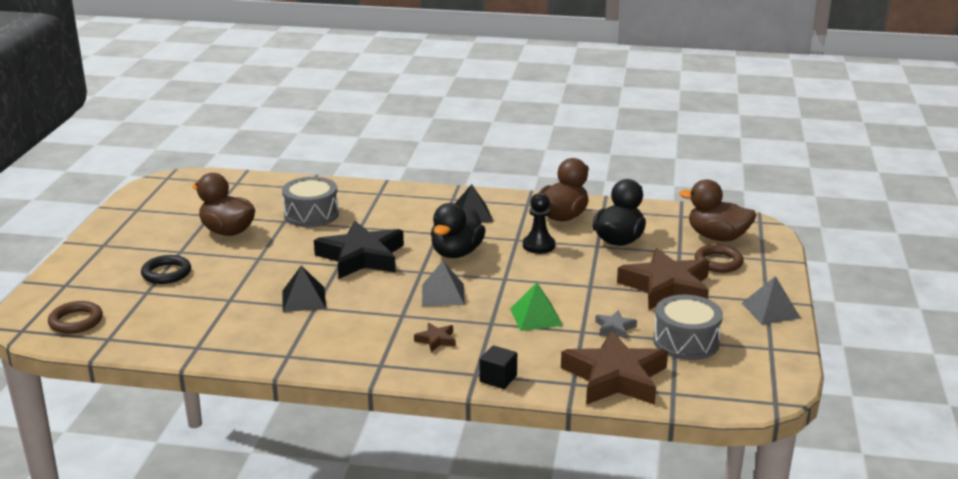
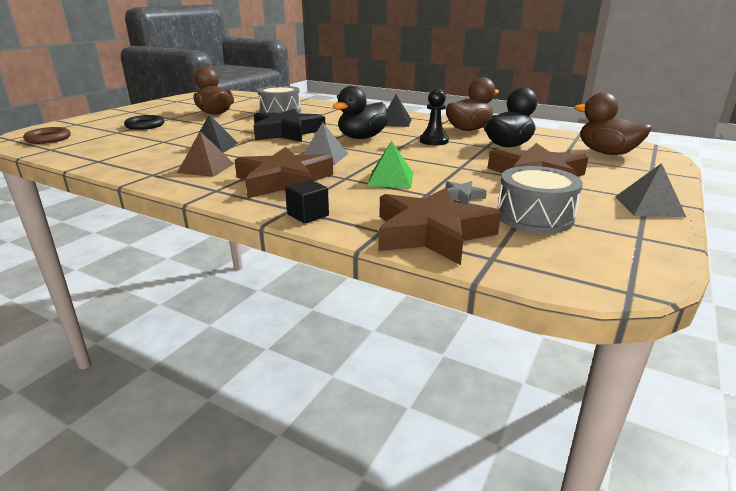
camera: 20 degrees right, 0 degrees up
brown star [414,323,456,352] -> brown star [234,147,333,198], size x2.40
brown ring [695,244,744,273] -> none
none -> brown pyramid [177,131,234,177]

